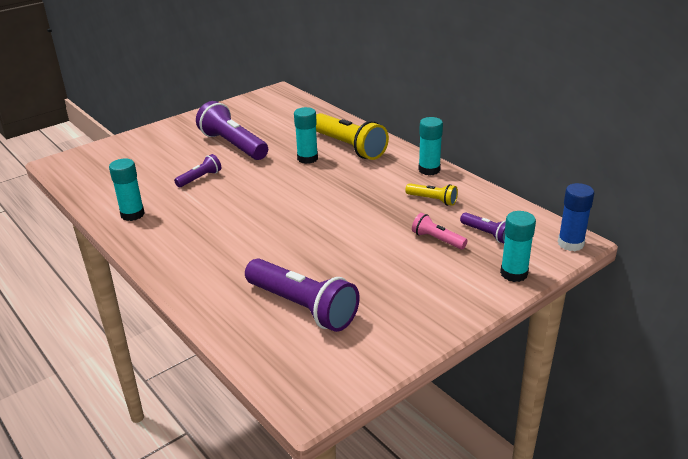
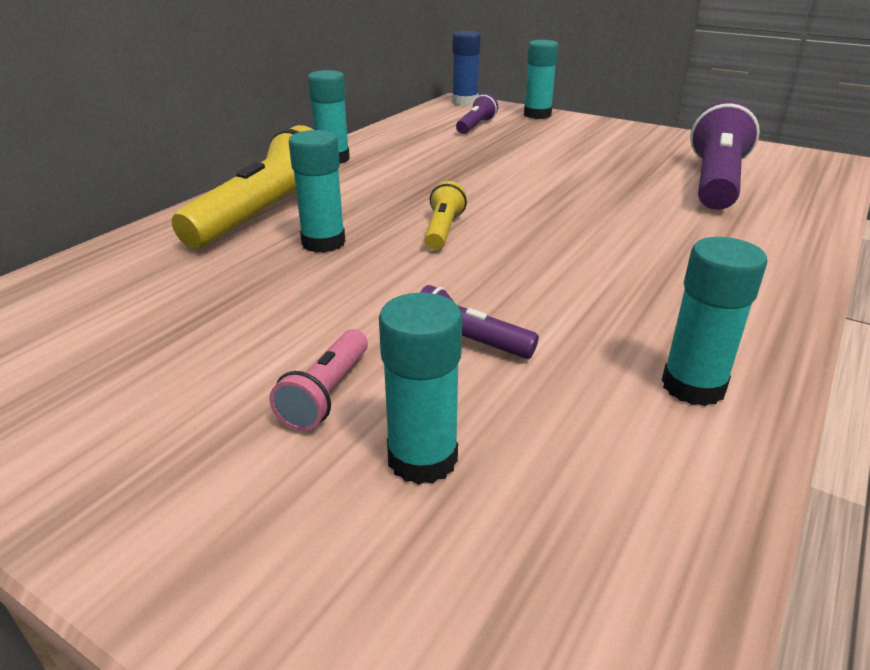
camera: 110 degrees left, 0 degrees up
purple flashlight [196,101,268,160] -> none
yellow flashlight [405,183,458,206] -> yellow flashlight moved to [424,181,467,250]
pink flashlight [412,213,468,249] -> pink flashlight moved to [269,329,368,431]
none -> turquoise glue stick [379,293,462,485]

